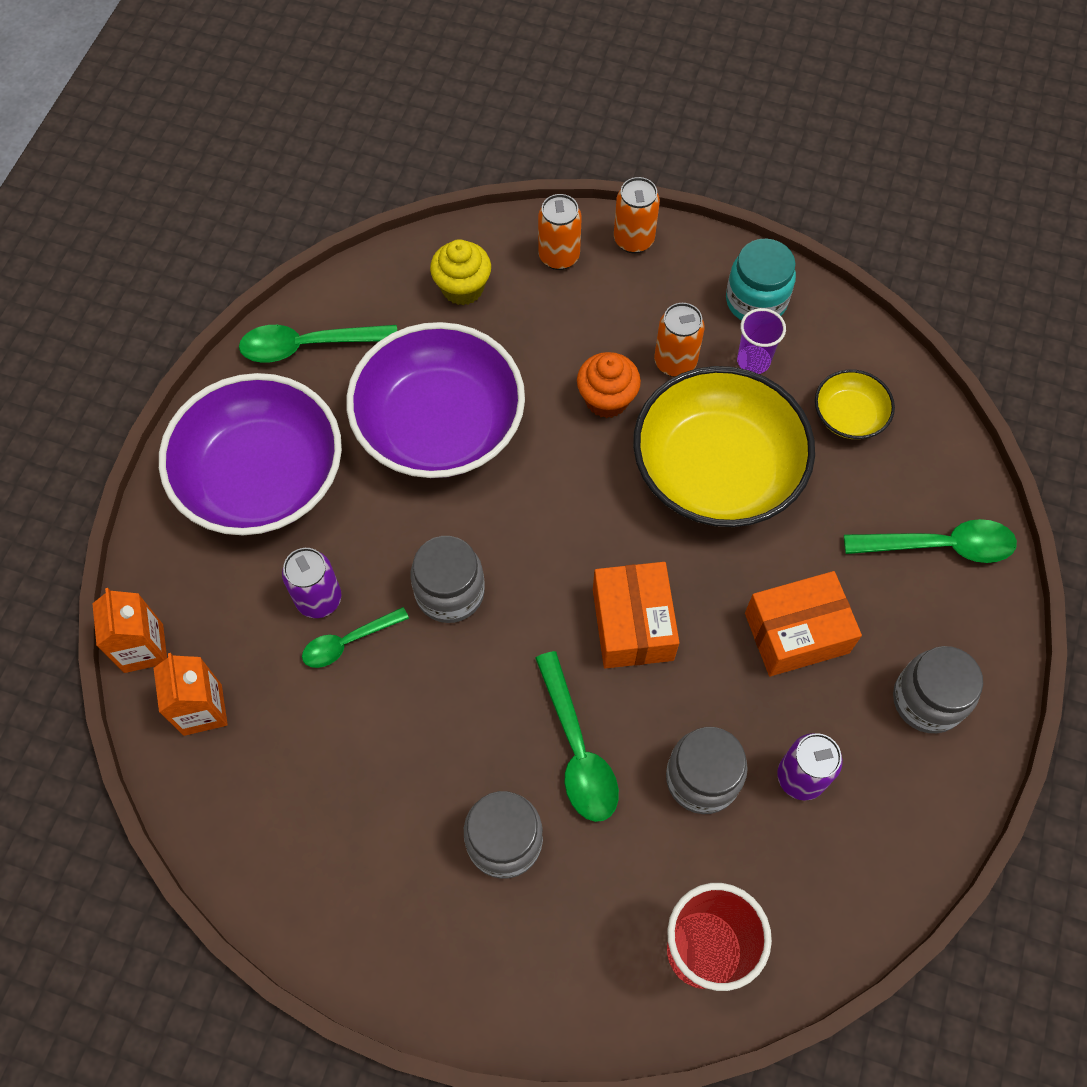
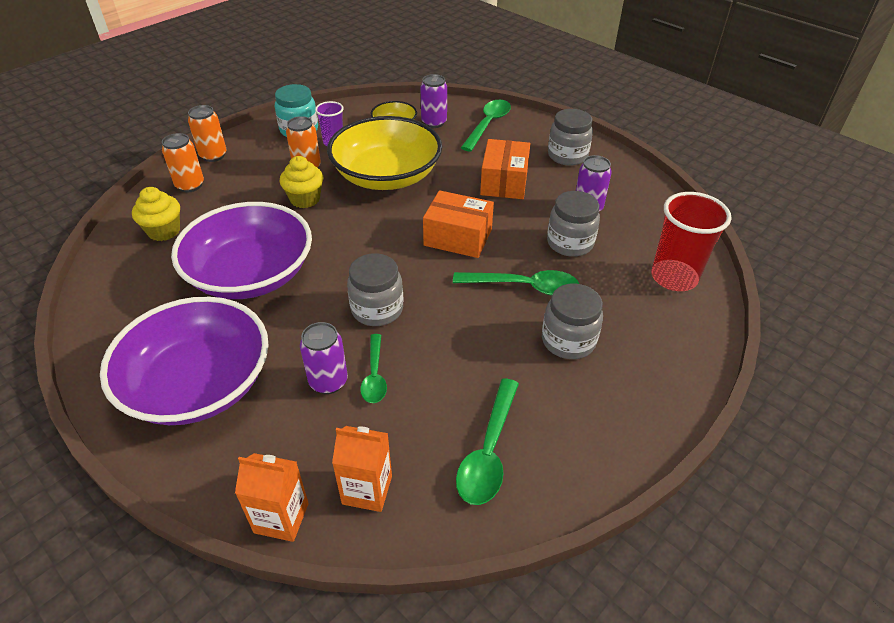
camera: 65 degrees left, 20 degrees down
green spoon [239,325,397,363] -> green spoon moved to [456,378,519,505]
orange cupcake [577,352,641,418] -> yellow cupcake [279,156,323,208]
none -> purple can [420,74,447,128]

